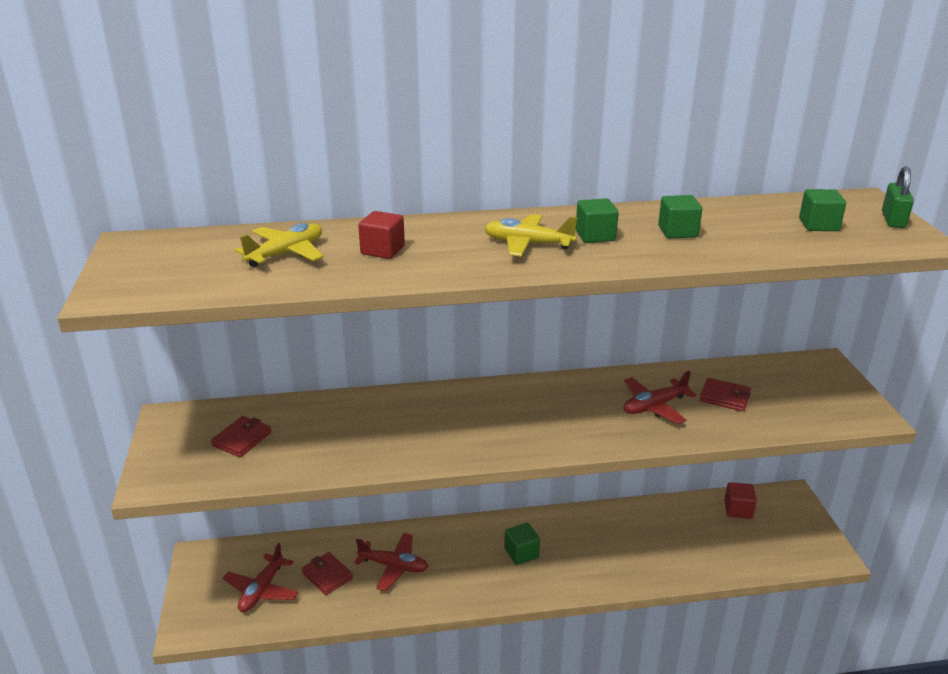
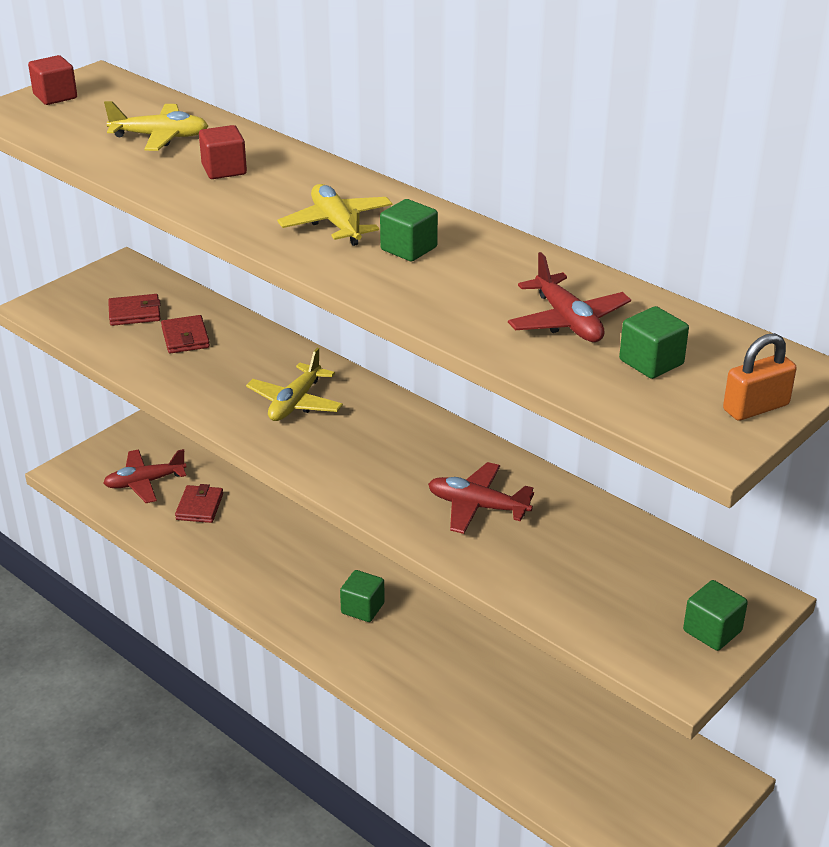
camera: 50 degrees right, 5 degrees up
red plane [354,533,428,591] -> red plane moved to [508,252,631,342]
green cube [658,195,702,238] -> green cube moved to [683,580,748,651]
red wallet [700,378,751,412] -> red wallet moved to [161,315,210,353]
red cube [724,482,757,519] -> red cube moved to [28,55,77,105]
green padlock [882,166,914,228] -> orange padlock [723,333,796,421]
none -> yellow plane [246,348,343,421]

